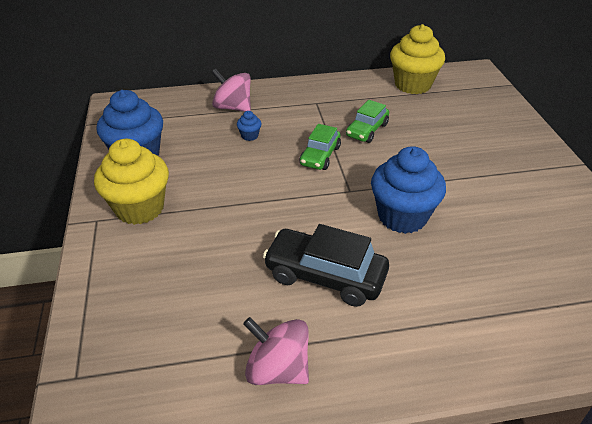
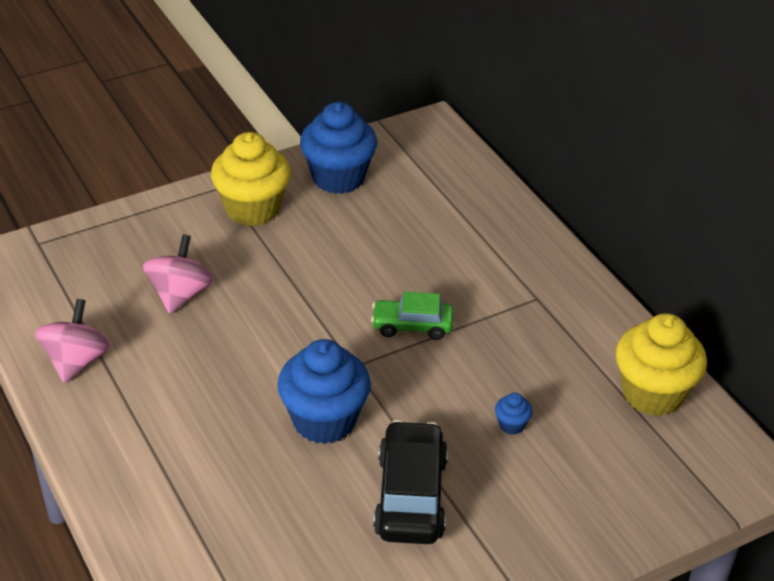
camera: 70 degrees right, 0 degrees up
pink spinning top [212,69,251,112] -> pink spinning top moved to [143,234,214,314]
blue cupcake [237,111,261,141] -> blue cupcake moved to [495,393,533,435]
black car [263,224,389,307] -> black car moved to [373,420,448,544]
green car [346,100,389,143] -> none

